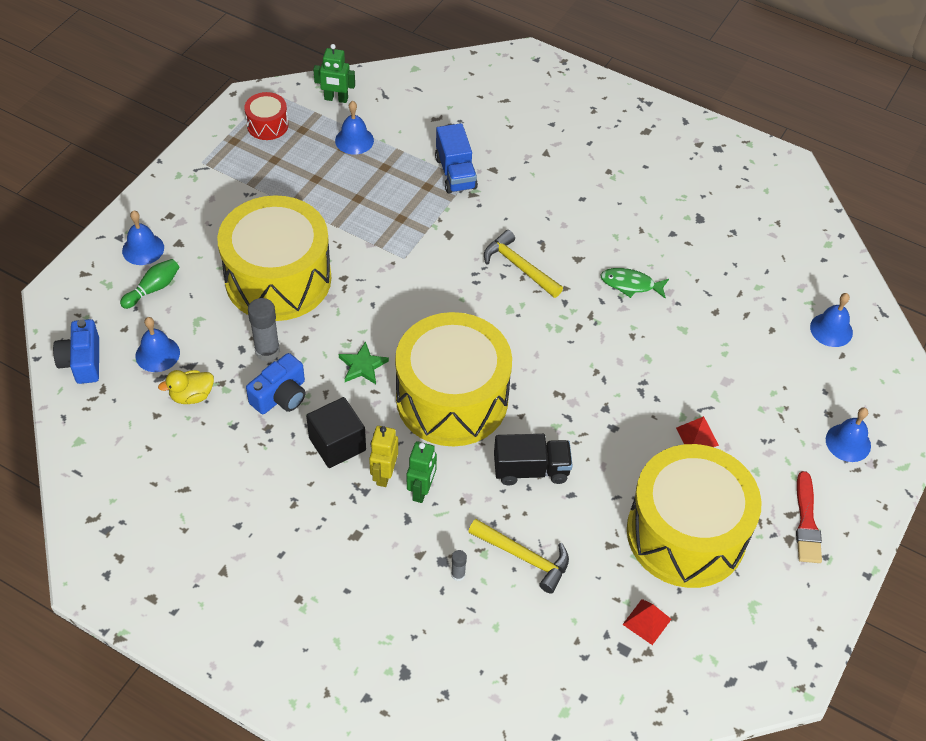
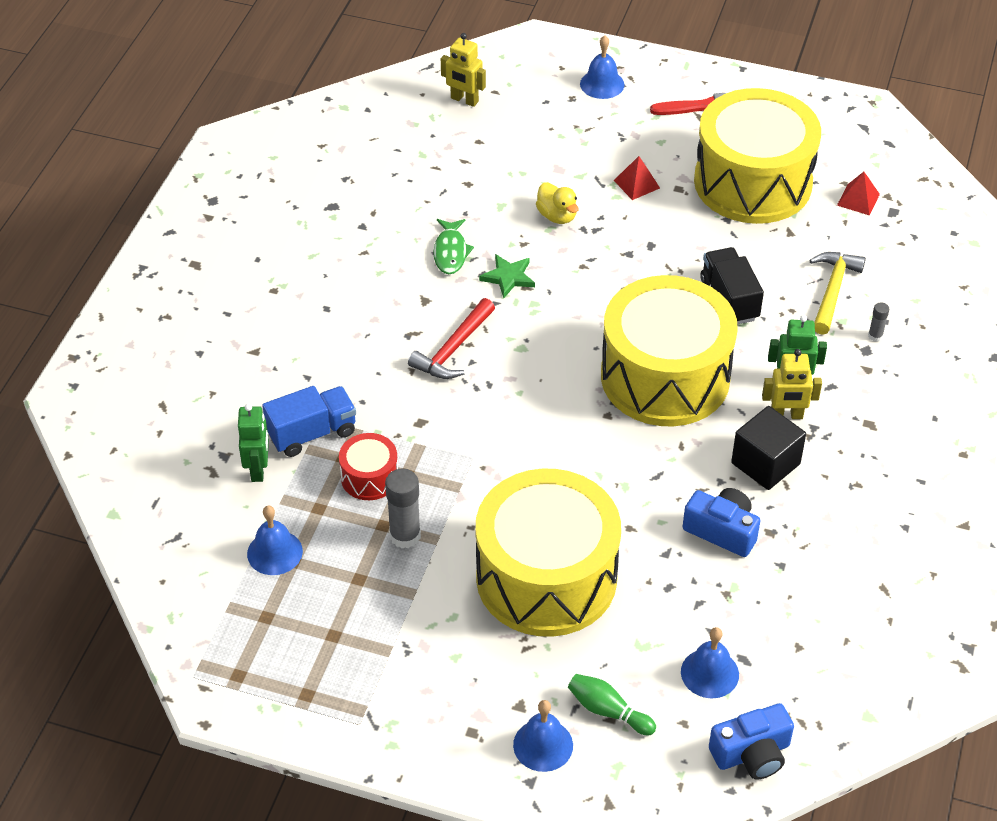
camera: 100 degrees left, 5 degrees down
yellow duck [158,370,214,404] -> yellow duck moved to [536,182,578,224]
red drum [244,92,288,140] -> red drum moved to [339,433,398,500]
grey glue stick [248,298,280,362] -> grey glue stick moved to [385,468,421,548]
green robot [313,44,355,103] -> green robot moved to [238,404,269,482]
green star [339,341,389,384] -> green star moved to [479,254,535,298]
yellow hammer [484,230,563,298] -> red hammer [408,298,495,379]
blue bell [810,293,853,347] -> yellow robot [441,33,486,107]

